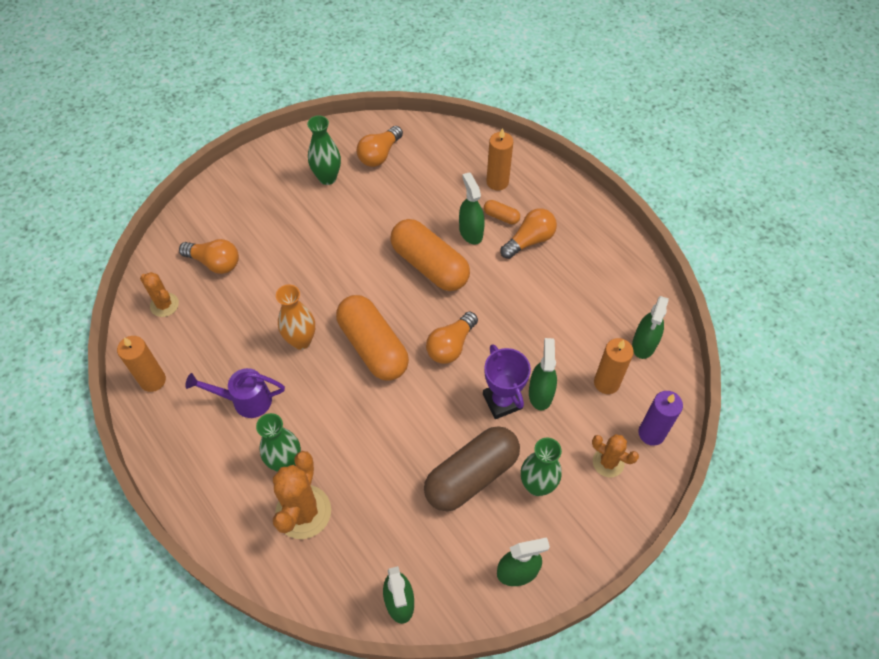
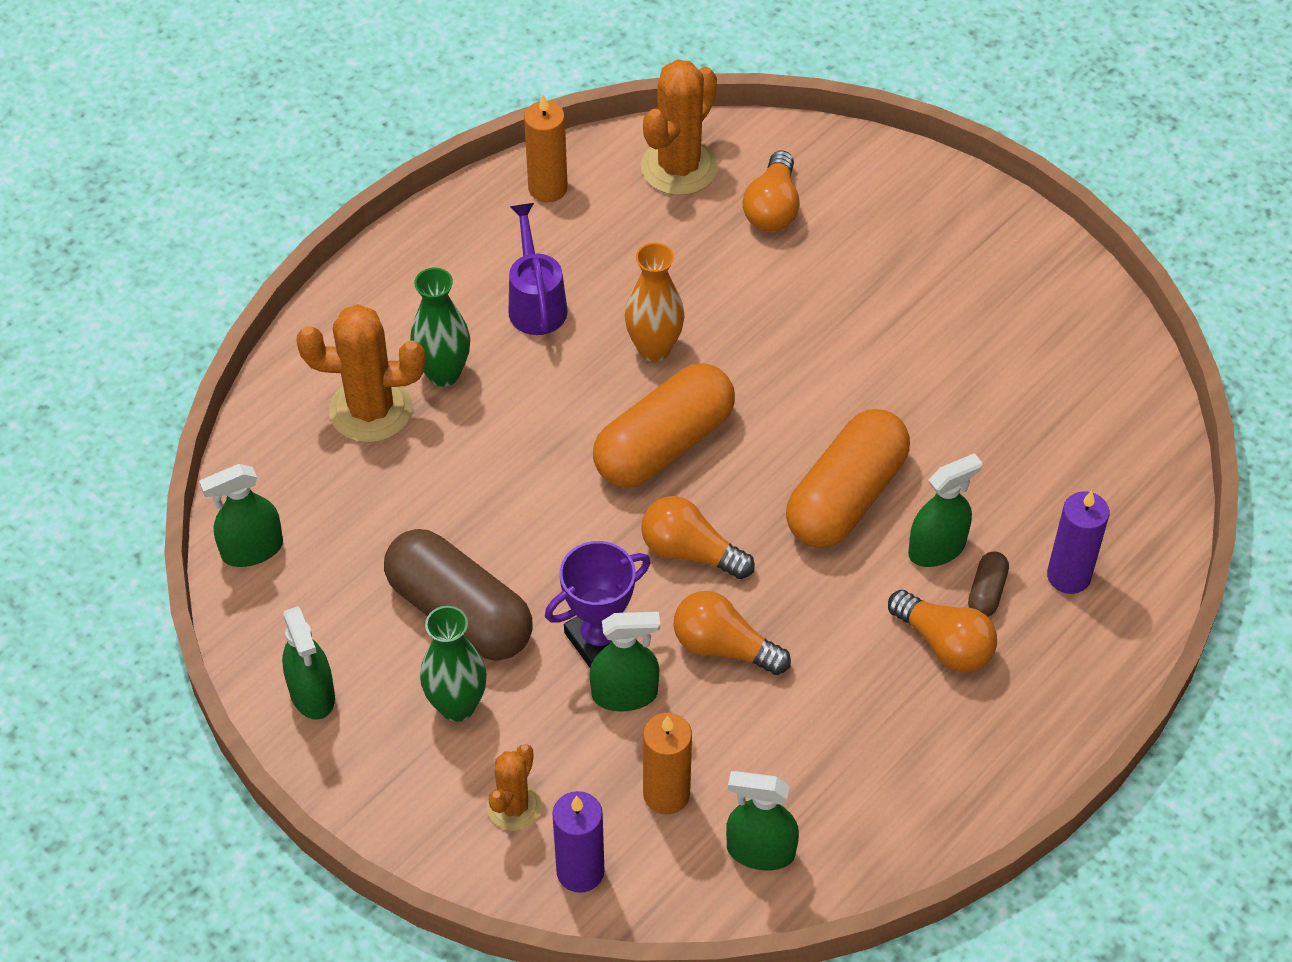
camera: 80 degrees right, 5 degrees down
orange cactus [140,272,179,317] -> orange cactus [641,59,718,195], size x1.70
green vase [307,115,341,185] -> none
orange light bulb [357,126,403,167] -> orange light bulb moved to [673,591,791,675]
orange capsule [484,200,520,224] -> brown capsule [968,551,1009,617]
orange candle [486,128,513,191] -> purple candle [1047,491,1110,594]

